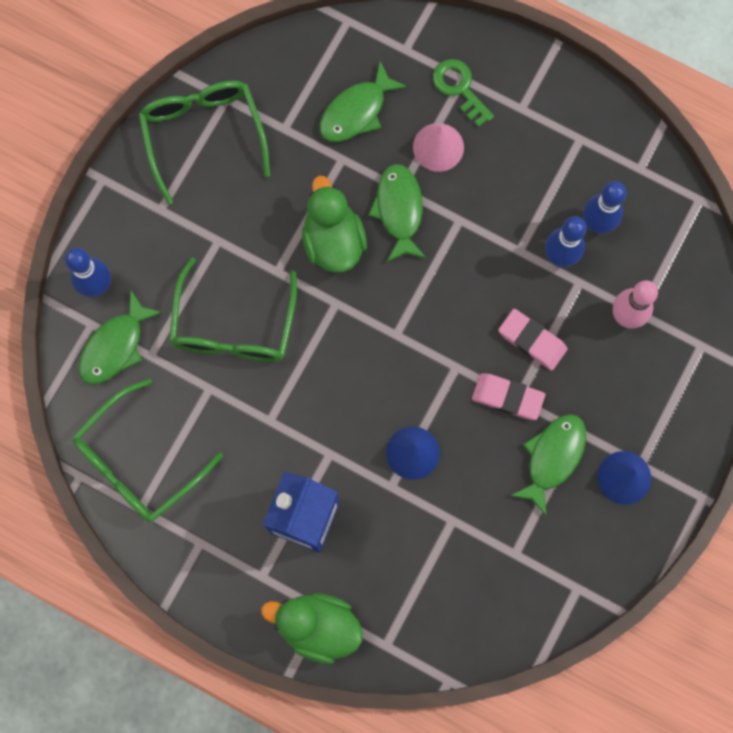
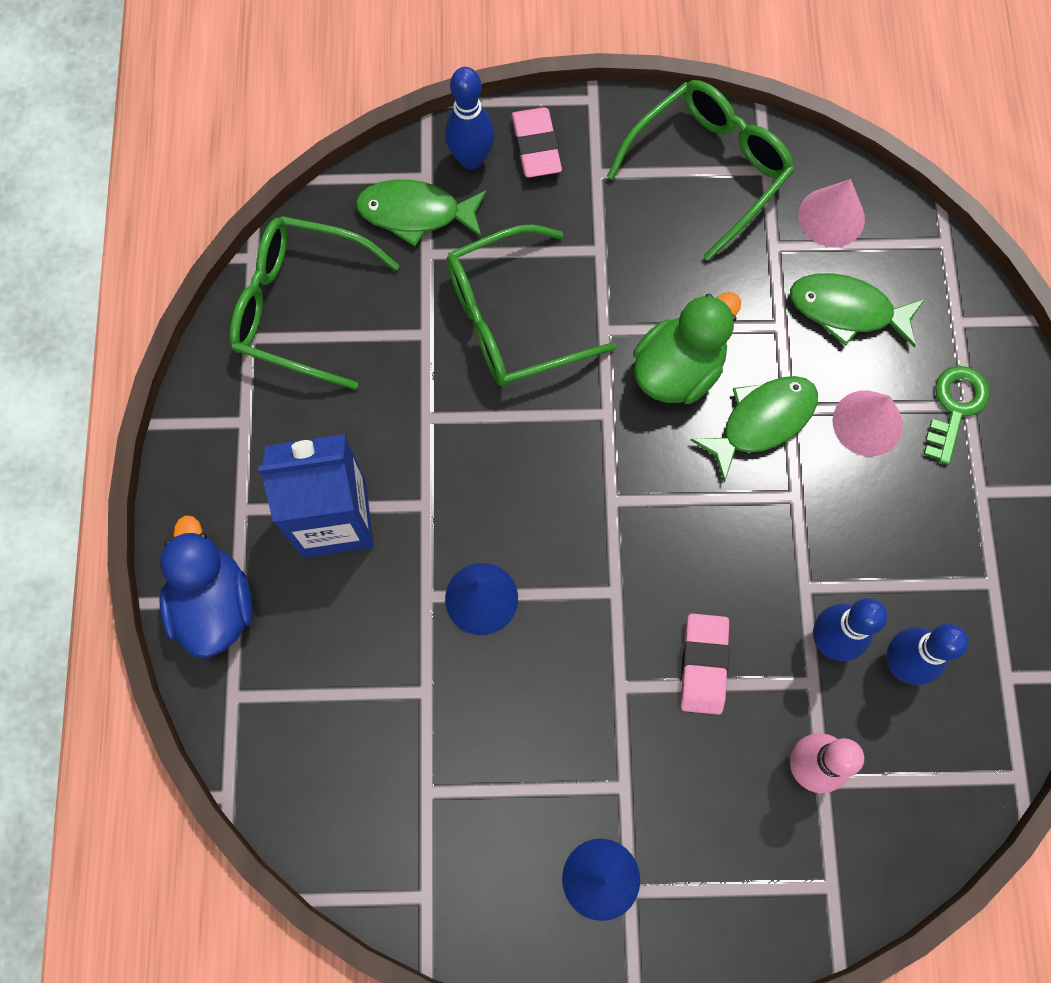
camera: 60 degrees right, 5 degrees down
green duck [261,593,363,664] -> blue duck [159,515,253,657]
pink eraser [472,373,545,420] -> pink eraser moved to [511,107,562,178]
green fish [510,414,586,517] -> none
none -> pink cone [798,179,865,247]

